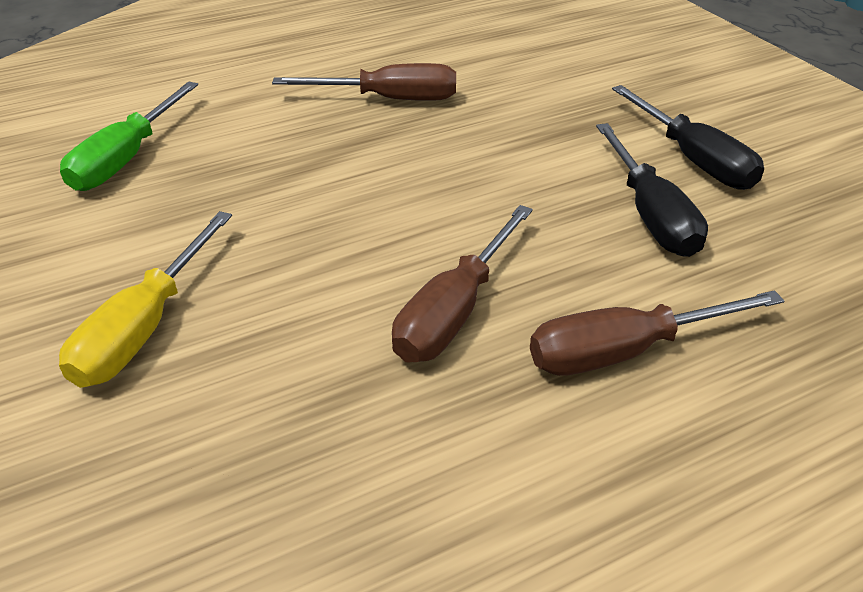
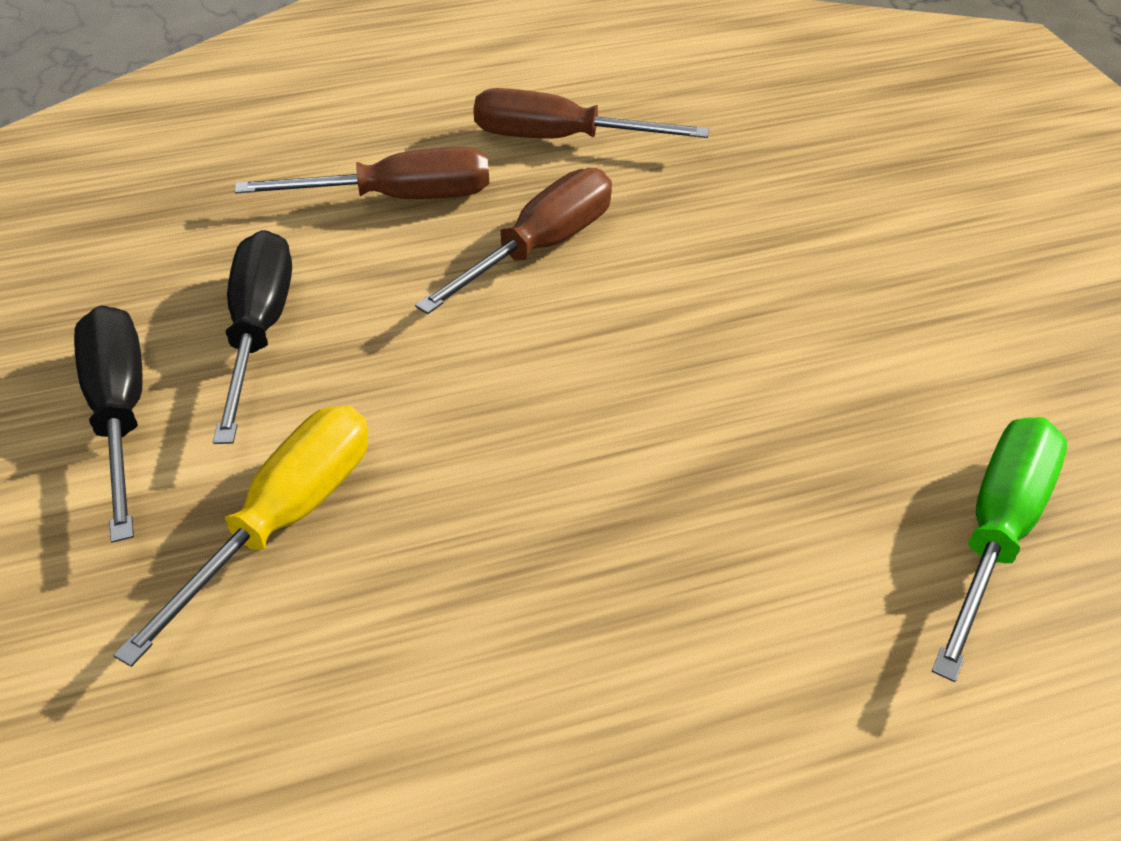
camera: 170 degrees left, 5 degrees up
yellow screwdriver [59,211,232,388] -> yellow screwdriver moved to [113,406,368,667]
brown screwdriver [272,63,456,101] -> brown screwdriver moved to [473,88,709,139]

